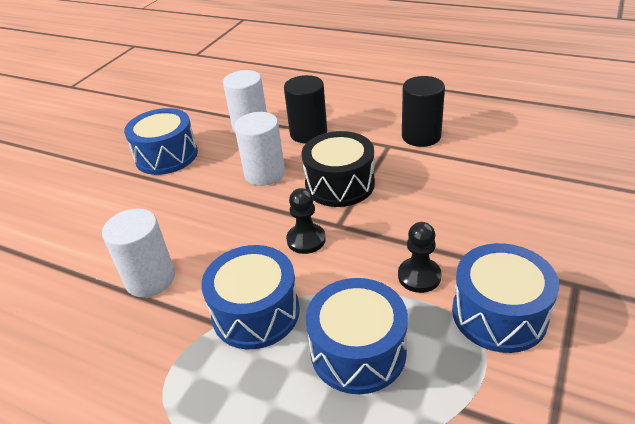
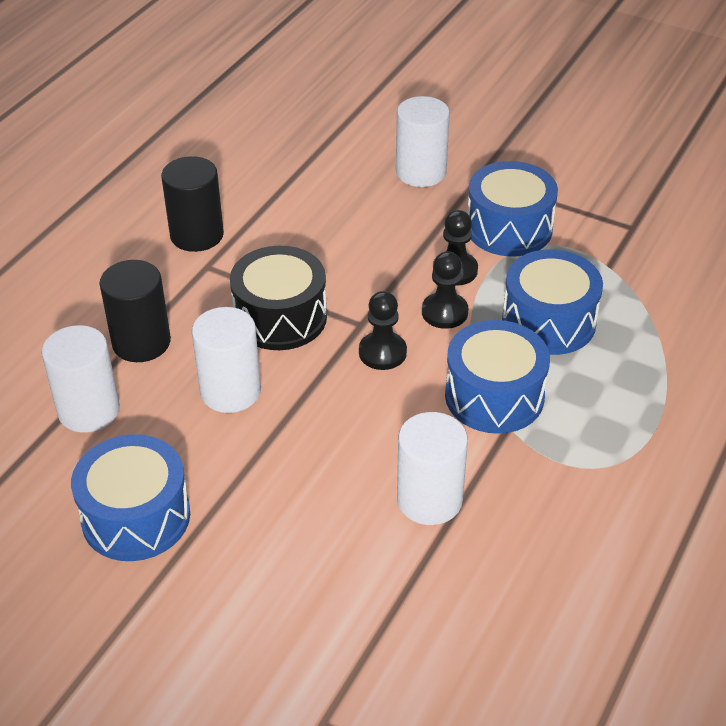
camera: 90 degrees left, 5 degrees up
none -> white cylinder [396,96,450,187]
none -> black pawn [422,251,468,329]

